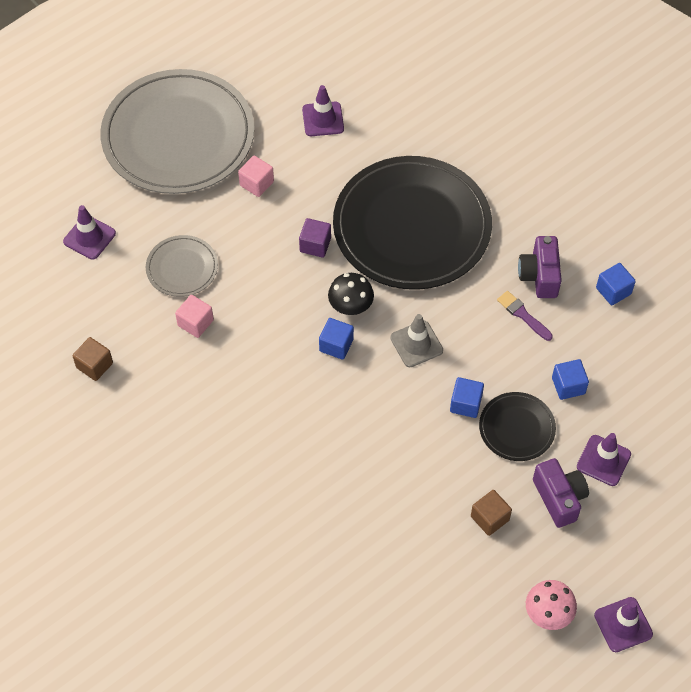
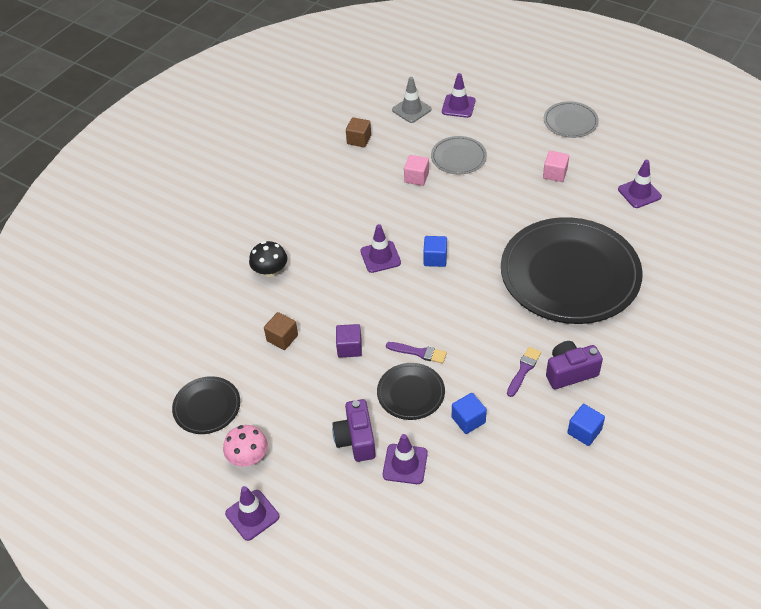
camera: 75 degrees right, 10 degrees down
grey plate [100,69,254,194] -> grey plate [544,101,599,138], size x0.45
purple cube [299,218,331,258] -> purple cube moved to [336,324,362,358]
black mushroom [328,273,374,315] -> black mushroom moved to [249,241,287,277]
grey traffic cone [390,314,443,367] -> grey traffic cone moved to [392,77,431,123]
blue cube [450,377,484,418] -> purple brush [386,342,447,363]
brown cube [471,490,512,536] -> brown cube moved to [264,312,298,350]
purple camera [533,458,589,528] -> purple camera turned 120 degrees clockwise [332,399,376,462]
none -> black plate [172,376,240,434]
none -> purple traffic cone [360,224,401,273]

